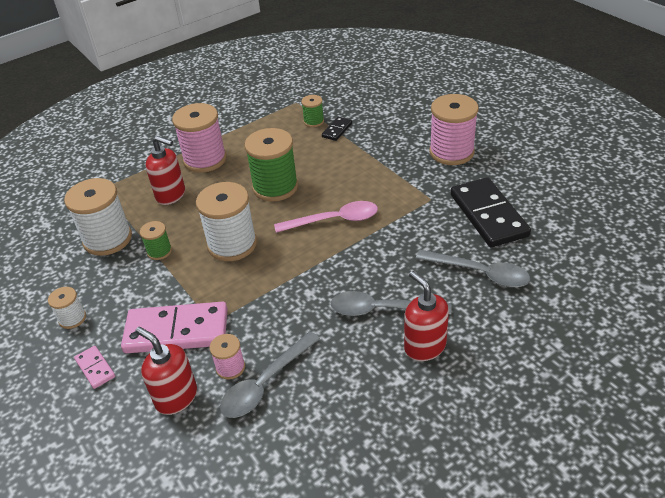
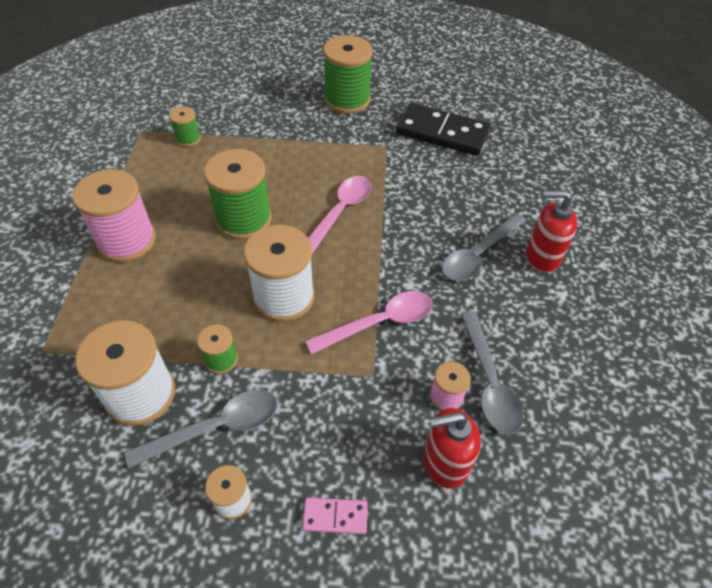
camera: 55 degrees left, 10 degrees up
pink domino [121,302,228,353] -> none
red soap dispenser [146,136,185,205] -> none
black domino [322,117,352,141] -> none
grey spoon [416,250,530,288] -> grey spoon moved to [124,390,277,468]
pink spool [429,94,478,165] -> green spool [323,35,373,114]
none -> pink spoon [305,291,433,354]

